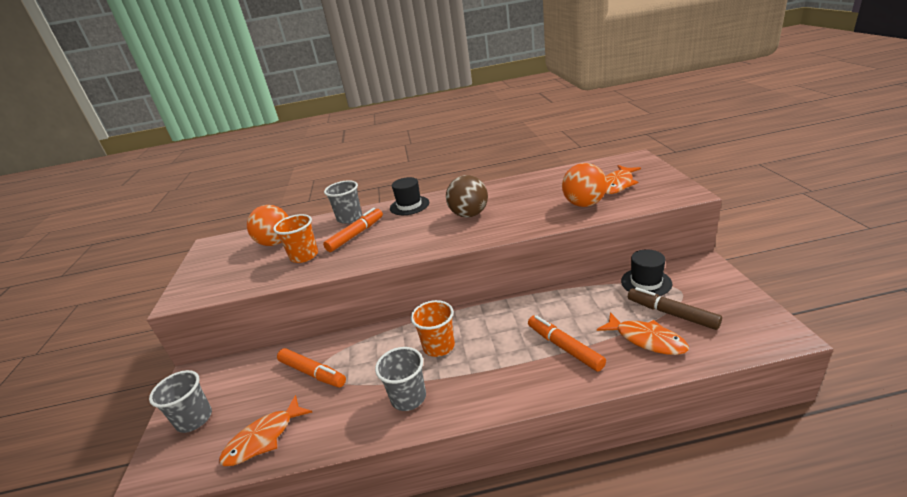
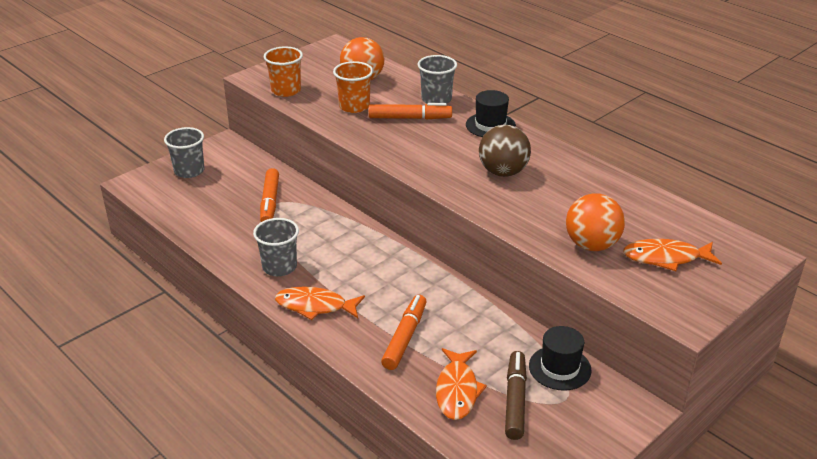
camera: 50 degrees right, 5 degrees up
orange fish [219,395,312,466] -> orange fish moved to [275,287,365,320]
orange cup [411,300,455,357] -> orange cup moved to [264,46,303,97]

